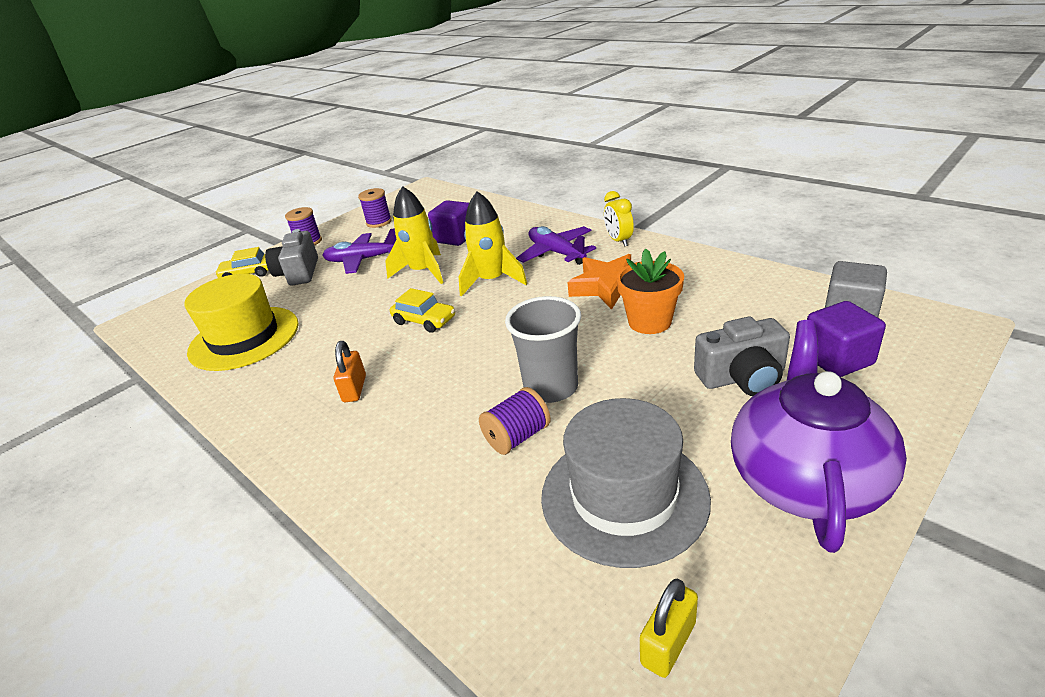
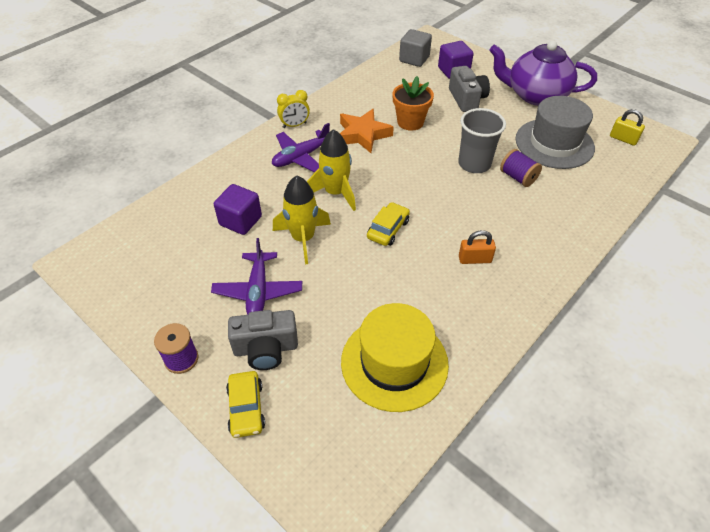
camera: 95 degrees left, 15 degrees up
purple spool [358,188,392,228] -> none

